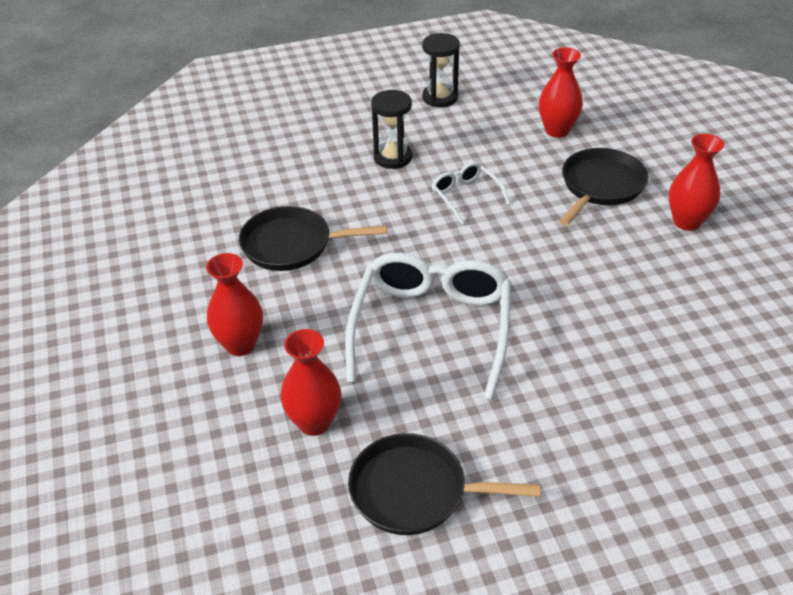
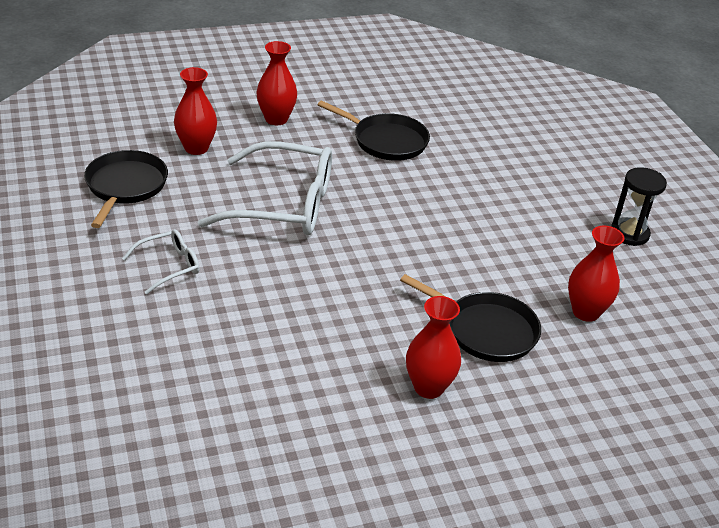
camera: 85 degrees right, 5 degrees down
black pan [239,206,387,271] -> black pan turned 120 degrees clockwise [318,100,430,161]
black hourglass [371,90,412,169] -> none
white glasses [432,162,510,224] -> white glasses moved to [122,229,200,295]

